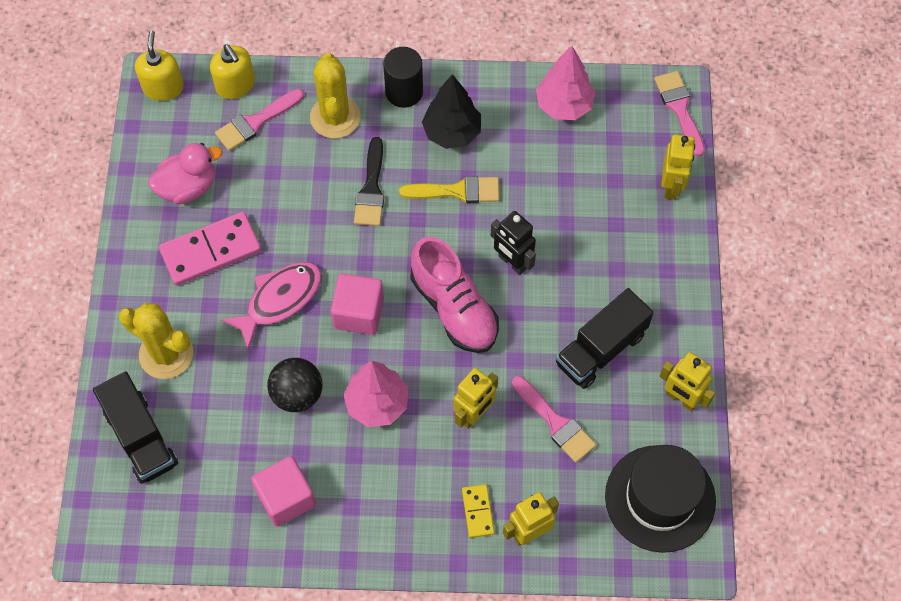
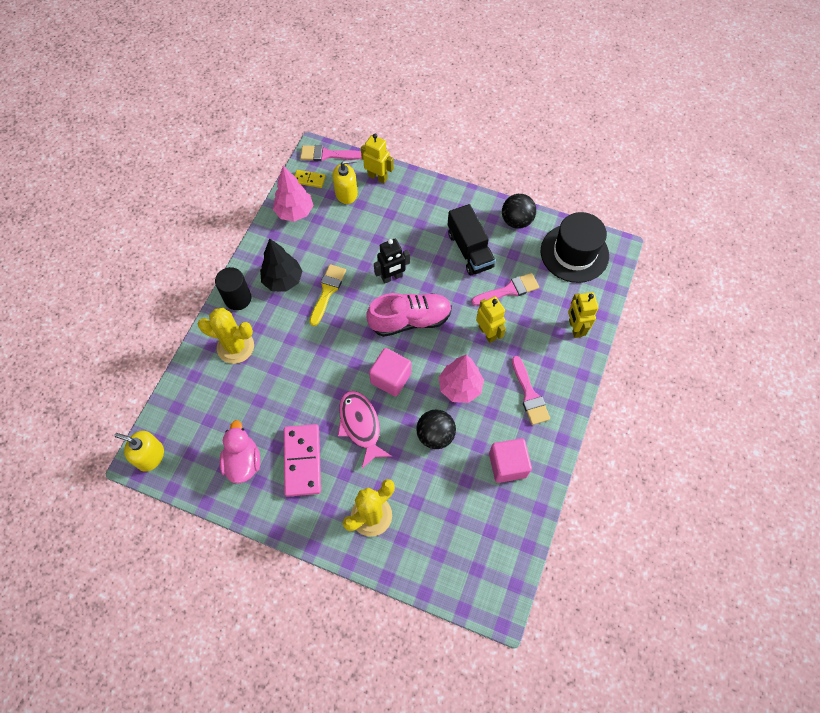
camera: 70 degrees left, 0 degrees up
black truck [93,371,178,484] -> none
yellow soap dispenser [210,44,255,99] -> yellow soap dispenser moved to [332,159,358,204]
pink brush [215,89,304,151] -> pink brush moved to [512,356,550,425]
black brush [354,137,384,226] -> none
yellow domino [462,484,495,538] -> yellow domino moved to [295,170,326,188]
yellow robot [659,352,715,411] -> black ball [502,194,536,229]

